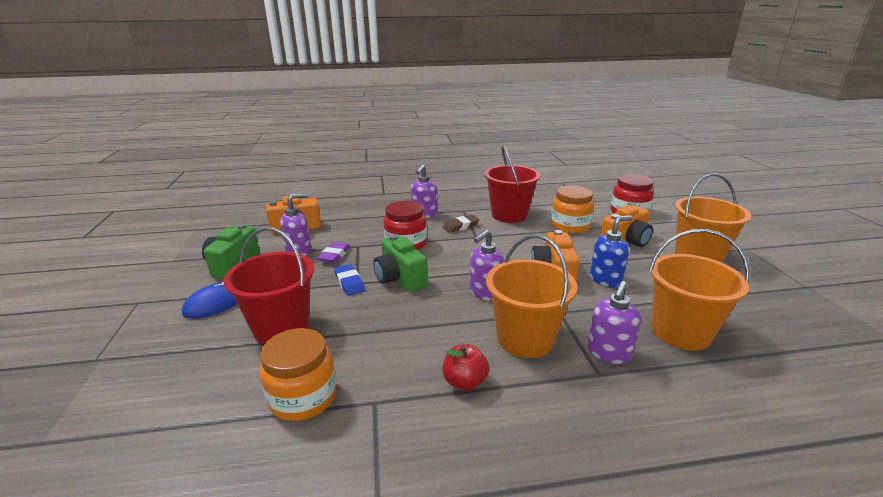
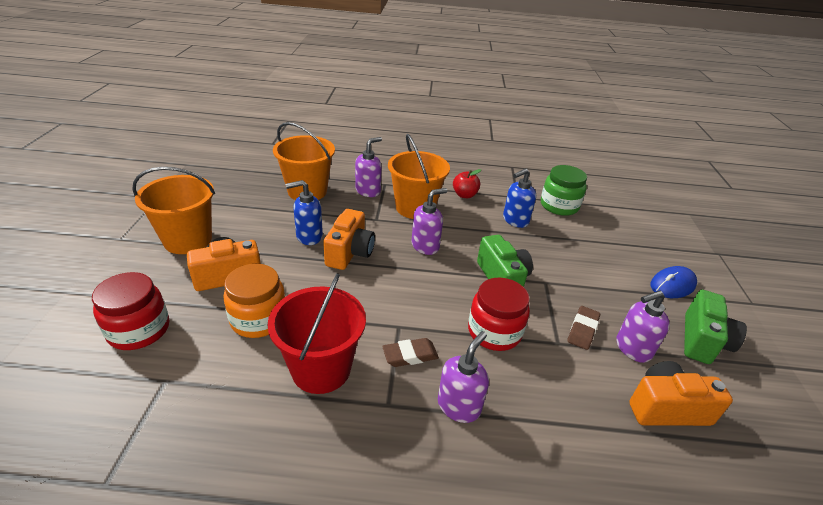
camera: 170 degrees left, 10 degrees up
red bucket [223,227,314,345] -> none
orange jar [259,328,337,421] -> green jar [541,165,587,216]
purple eraser [317,242,350,263] -> brown eraser [567,306,600,350]
blue eraser [334,264,365,296] -> none
none -> blue soap dispenser [503,168,536,228]

